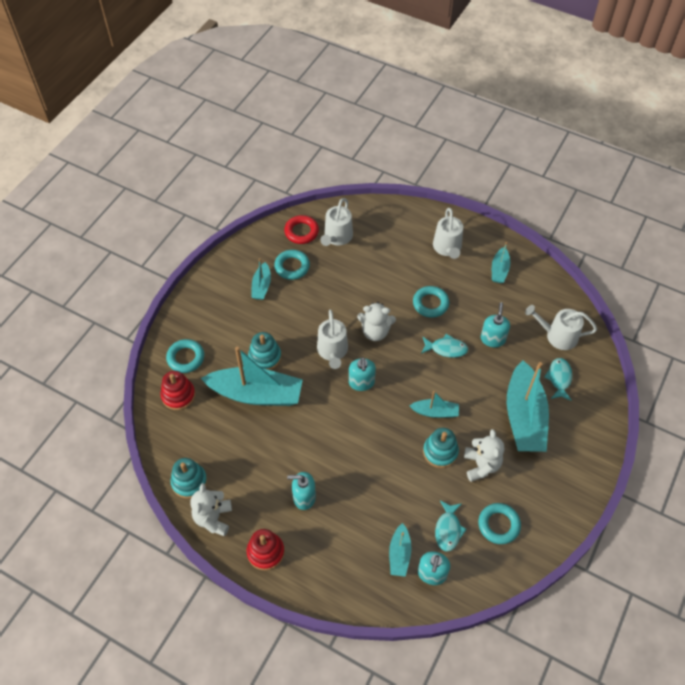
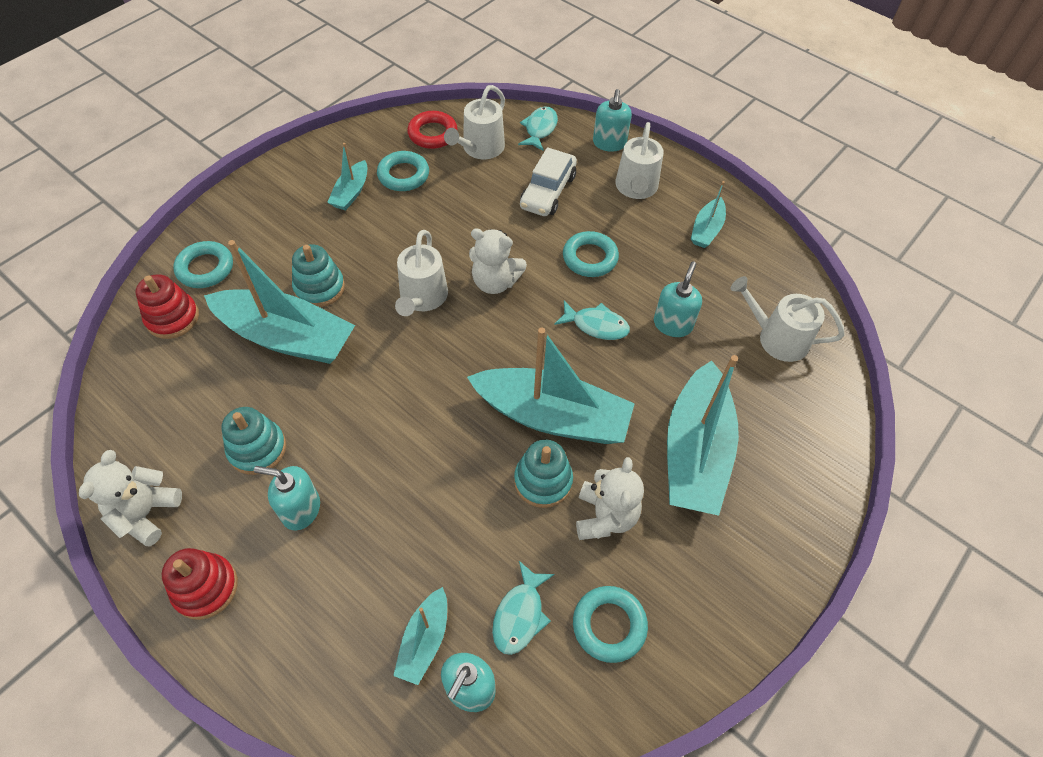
camera: 10 degrees right, 0 degrees up
turquoise stacking toy [170,458,207,499] -> turquoise stacking toy moved to [222,407,286,475]
turquoise soap dispenser [349,357,376,391] -> turquoise soap dispenser moved to [593,89,632,152]
turquoise boat [409,391,459,418] -> turquoise boat [467,328,635,444], size x2.05
turquoise fish [544,358,572,401] -> turquoise fish moved to [518,106,558,151]
none -> white car [520,147,577,216]

